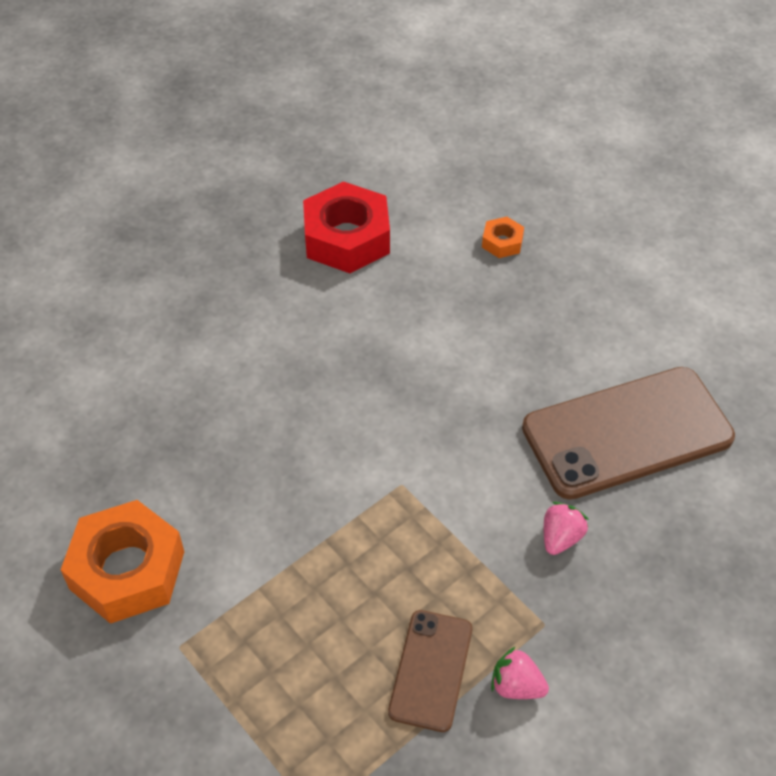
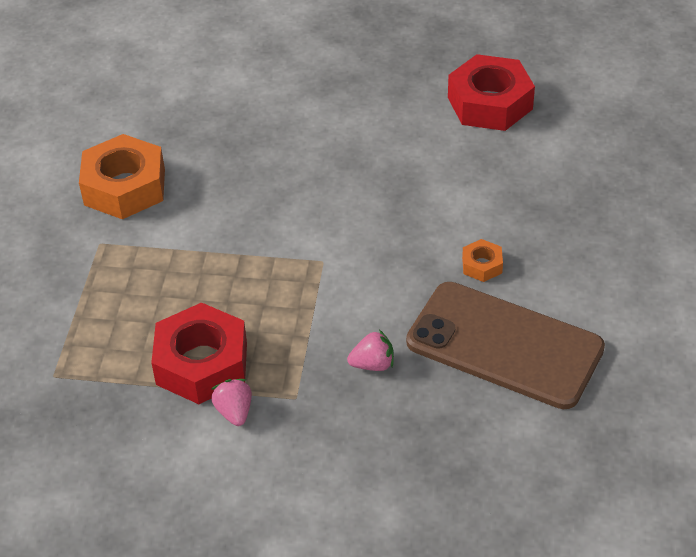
camera: 50 degrees right, 5 degrees down
brown phone [388,610,472,732] -> red nut [151,302,247,404]
orange nut [482,217,524,258] -> orange nut moved to [462,239,503,282]

